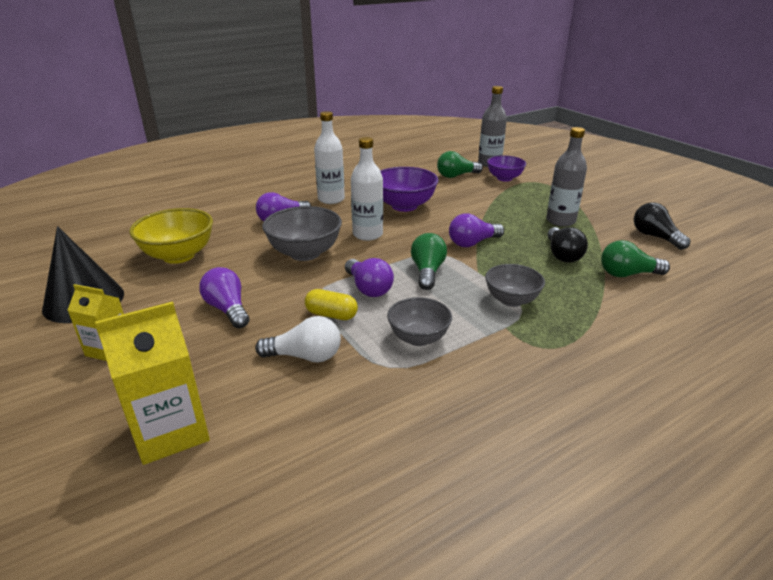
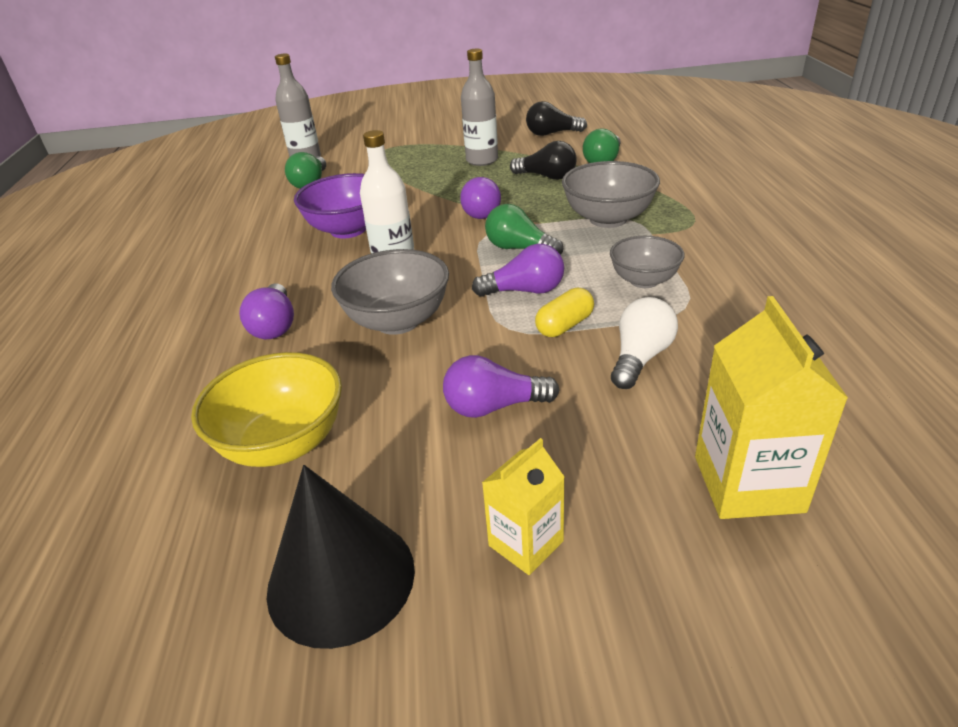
camera: 60 degrees left, 5 degrees up
white bottle [314,111,345,204] -> none
grey bowl [485,264,545,307] -> grey bowl [562,161,660,228], size x1.53
purple bowl [487,156,526,182] -> none

